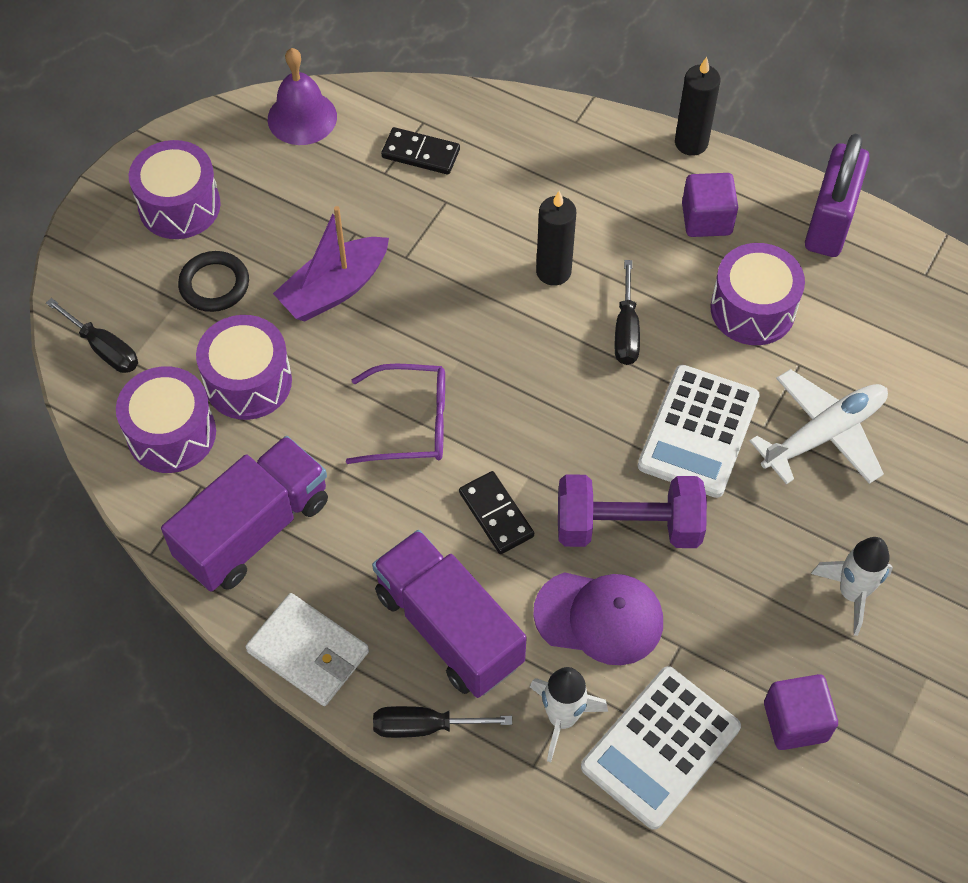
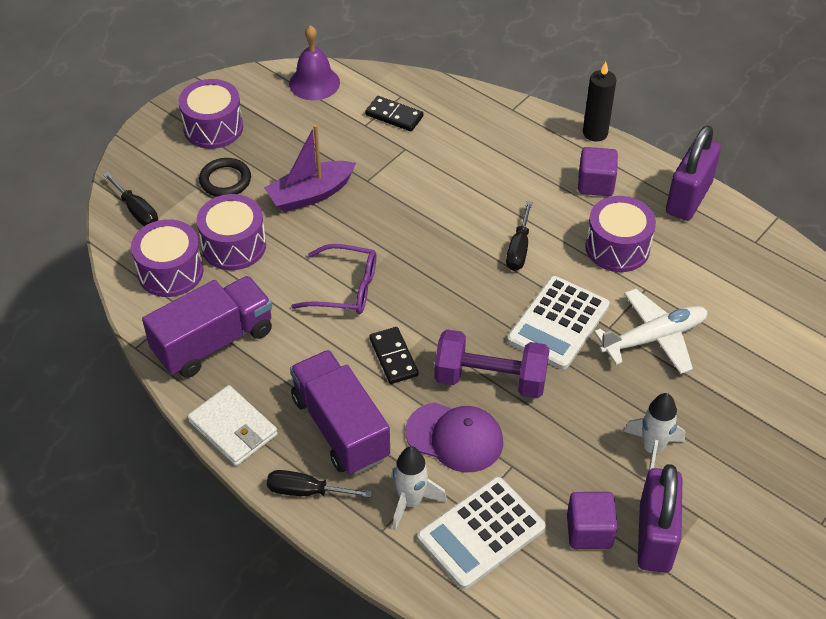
camera: 10 degrees right, 10 degrees down
black candle [536,191,576,286] -> none
none -> purple padlock [638,464,682,573]

